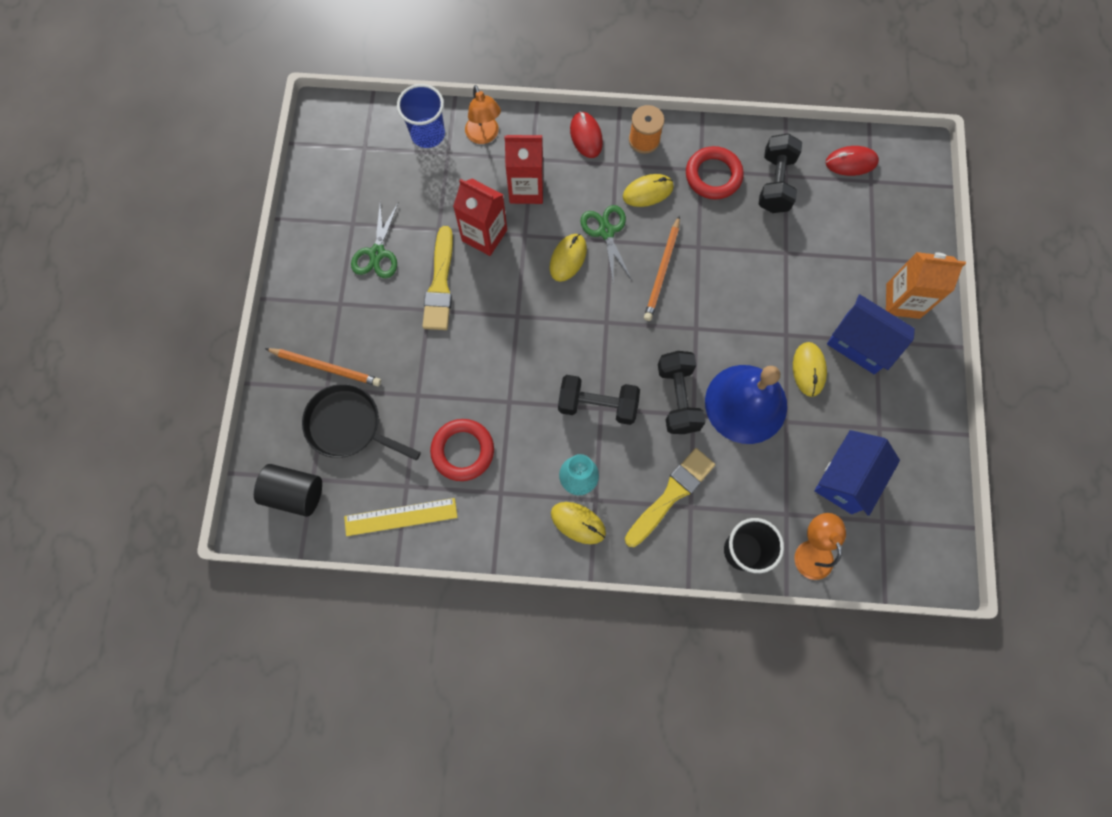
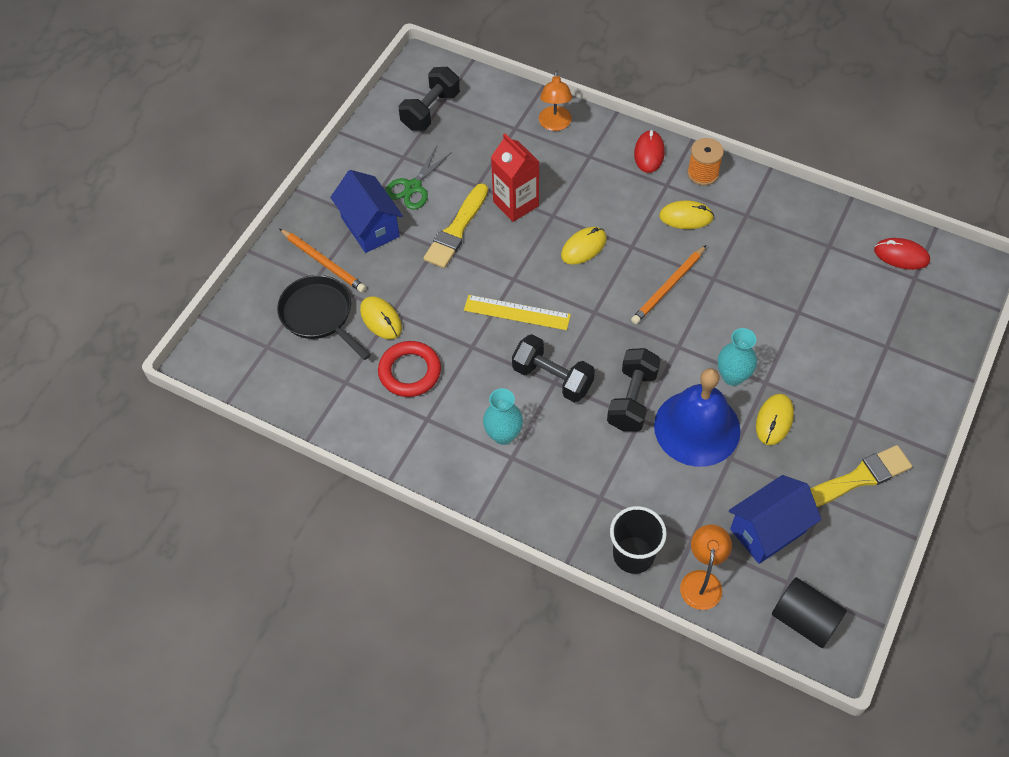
camera: 25 degrees right, 15 degrees down
black cylinder [254,464,322,517] -> black cylinder moved to [772,577,847,648]
yellow ruler [344,498,458,536] -> yellow ruler moved to [464,295,571,330]
blue cup [397,84,445,148] -> none
red carton [504,135,543,204] -> none
yellow mouse [551,502,606,544] -> yellow mouse moved to [360,296,402,339]
green scissors [581,205,632,280] -> none
yellow brush [625,448,715,547] -> yellow brush moved to [810,445,912,507]
red ring [686,146,744,200] -> none
black dumbbell [758,133,802,213] -> black dumbbell moved to [399,67,460,131]
blue house [827,294,915,374] -> blue house moved to [330,170,403,253]
orange carton [886,252,966,319] -> none
none -> turquoise vase [718,328,757,386]

